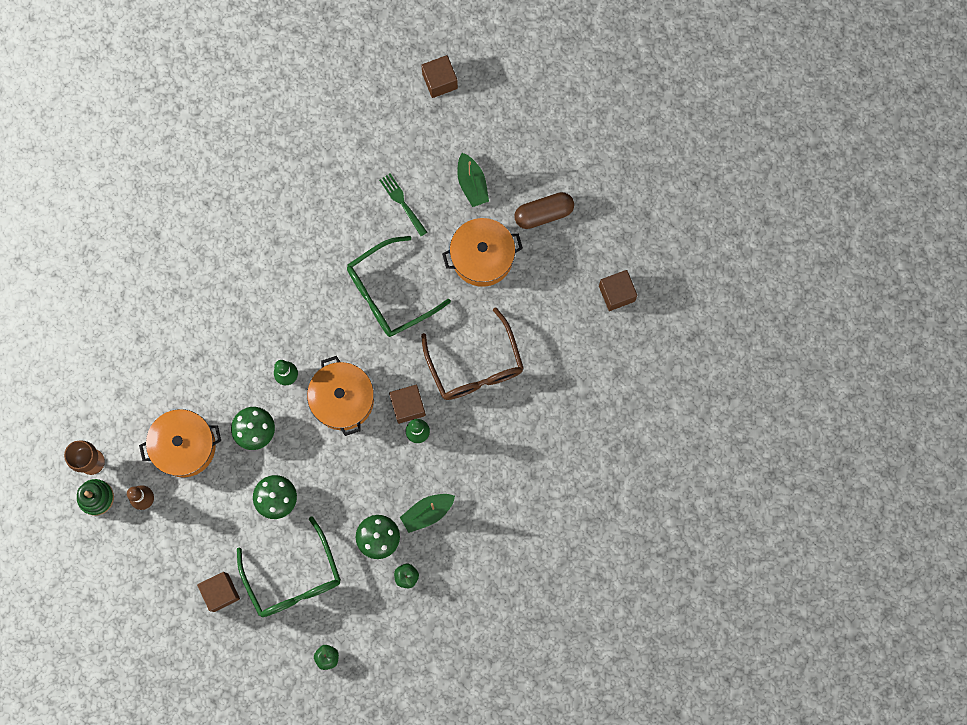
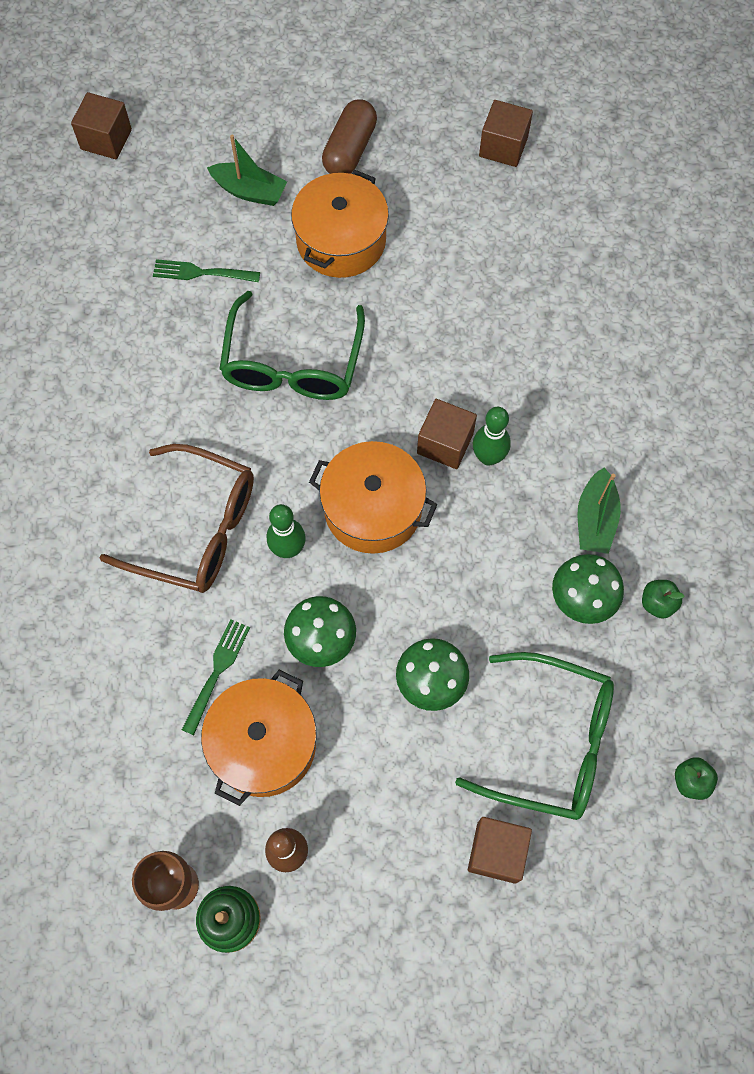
camera: 50 degrees left, 10 degrees down
brown glasses [421,307,524,400] -> brown glasses moved to [99,444,254,593]
none -> green fork [182,619,250,735]

